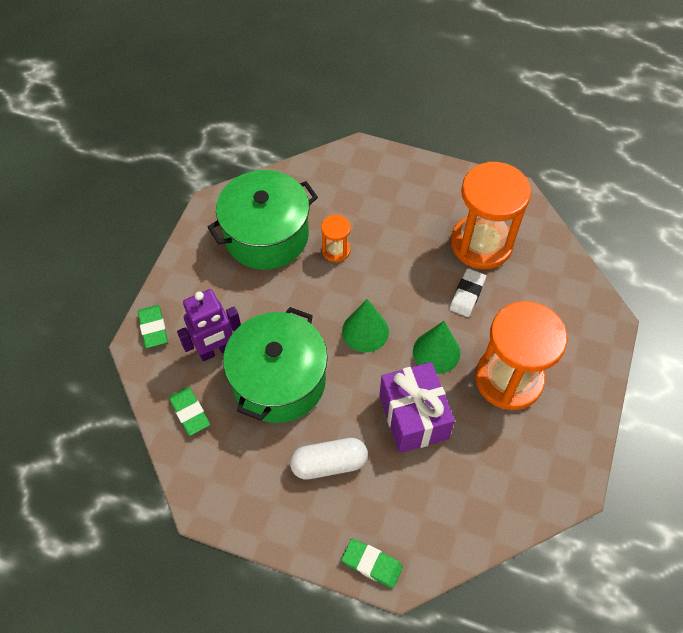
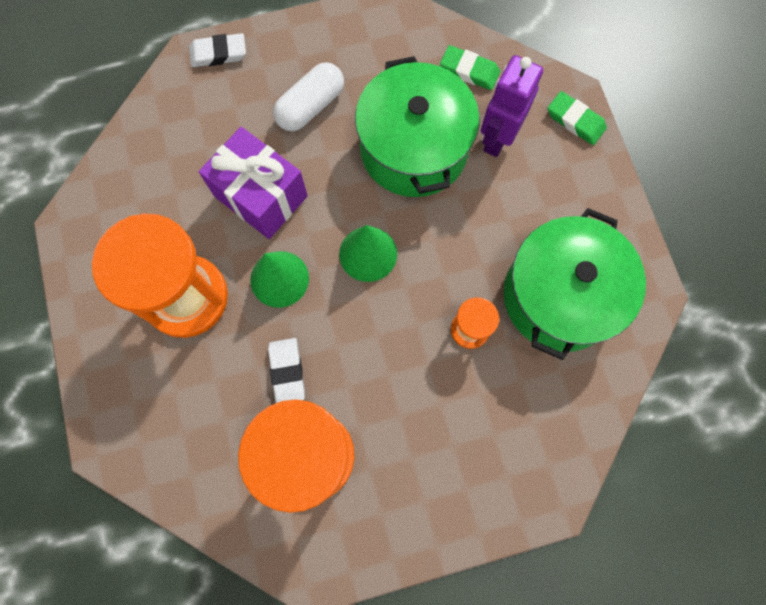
camera: 145 degrees right, 15 degrees up
green eraser [341,538,403,588] -> white eraser [189,33,246,67]

